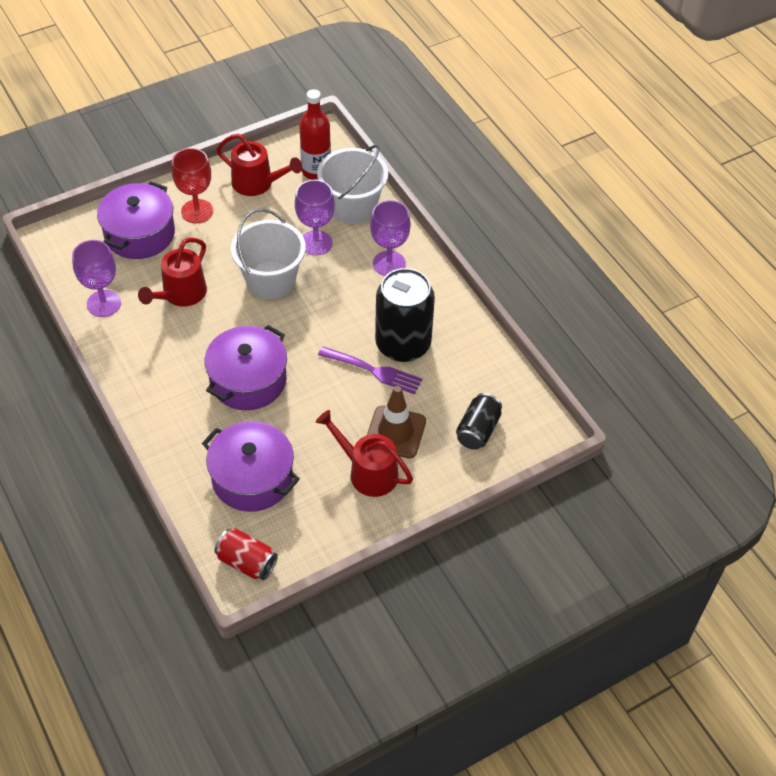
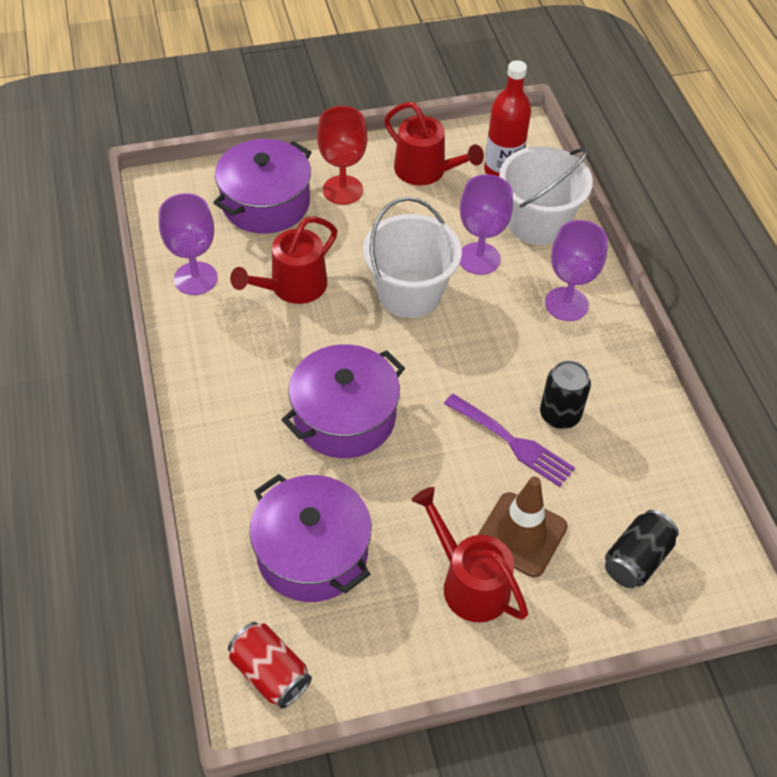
camera: 15 degrees right, 0 degrees up
black can [375,268,435,362] -> black can [540,361,591,429], size x0.55

